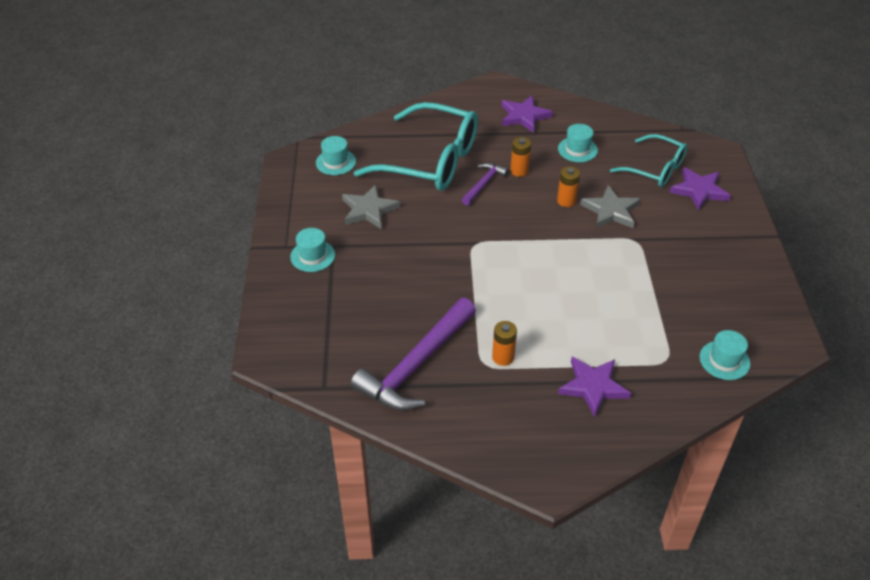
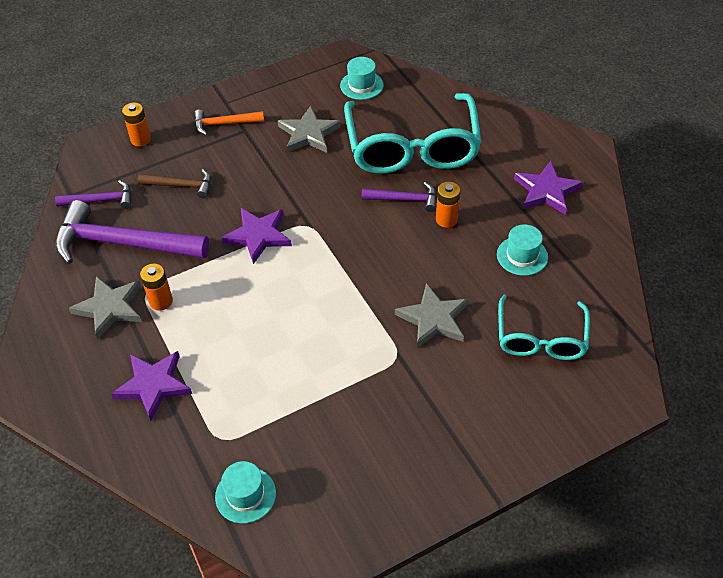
camera: 65 degrees right, 5 degrees up
turquoise hat [290,228,335,272] -> orange hammer [194,110,264,135]
orange battery [557,166,580,207] -> orange battery moved to [122,102,151,147]
purple star [669,167,731,211] -> purple star moved to [221,208,292,264]
none -> purple hammer [55,180,131,209]
none -> grey star [69,276,142,340]
none -> brown hammer [138,169,211,198]

